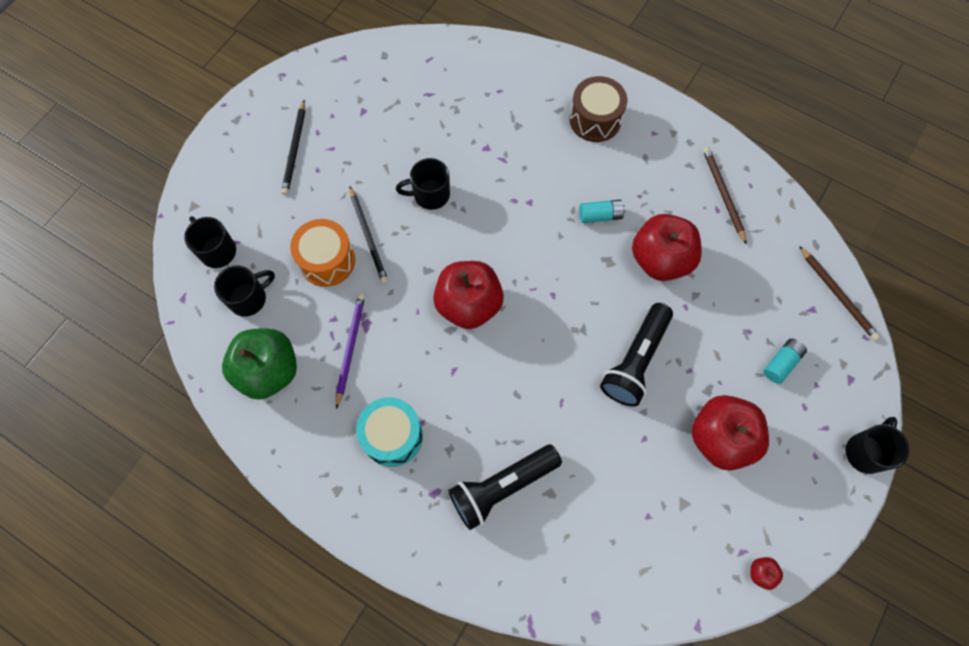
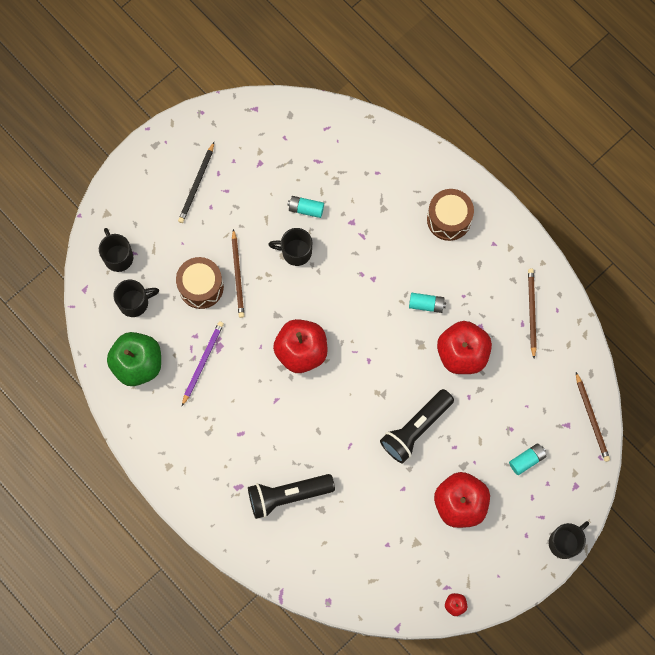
camera: 15 degrees right, 5 degrees up
orange drum [290,219,355,287] -> brown drum [176,257,224,309]
black pencil [350,187,388,284] -> brown pencil [232,229,245,318]
turquoise drum [356,397,423,467] -> none
none -> turquoise battery [287,196,324,218]

